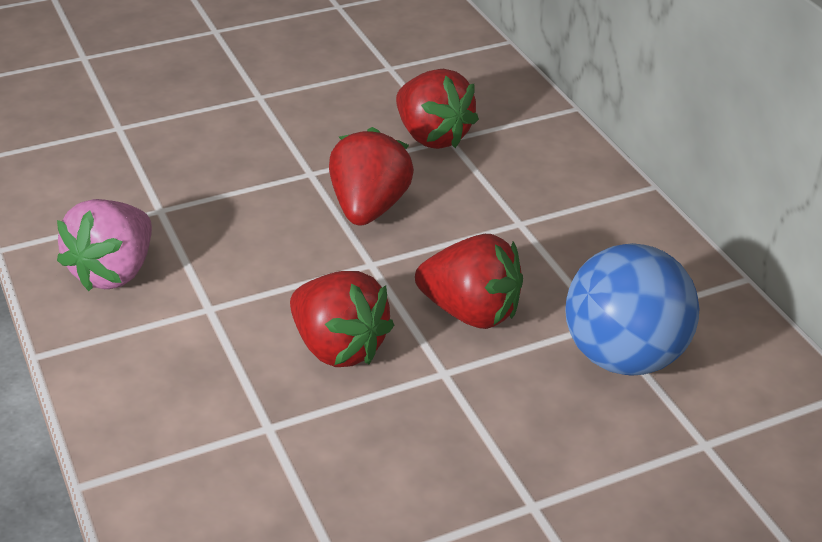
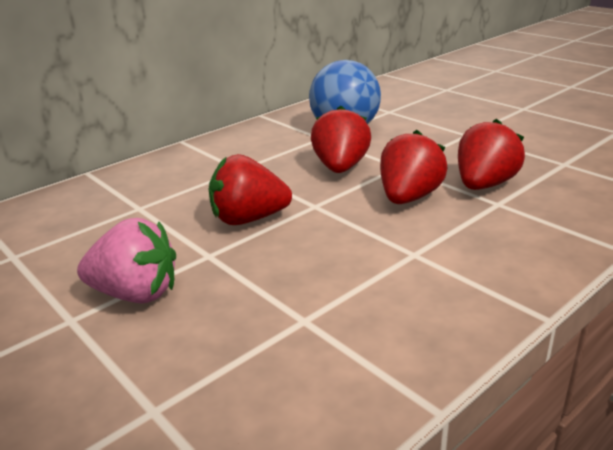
camera: 105 degrees left, 10 degrees down
pink strawberry [57,199,152,291] -> pink strawberry moved to [77,218,176,304]
red strawberry [396,69,479,149] -> red strawberry moved to [458,119,525,190]

